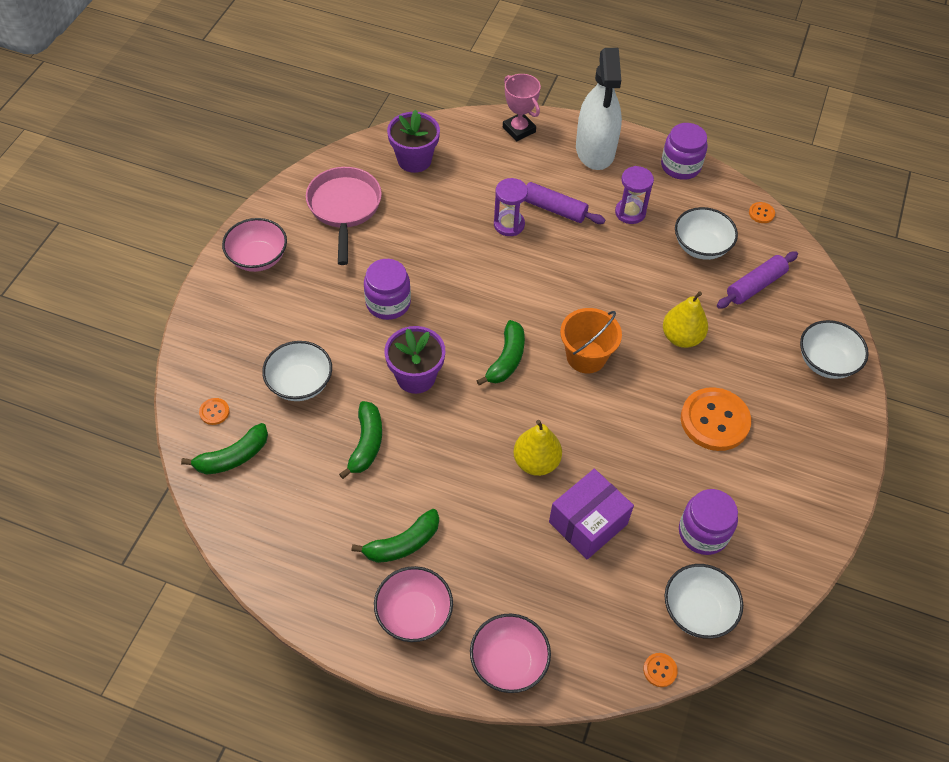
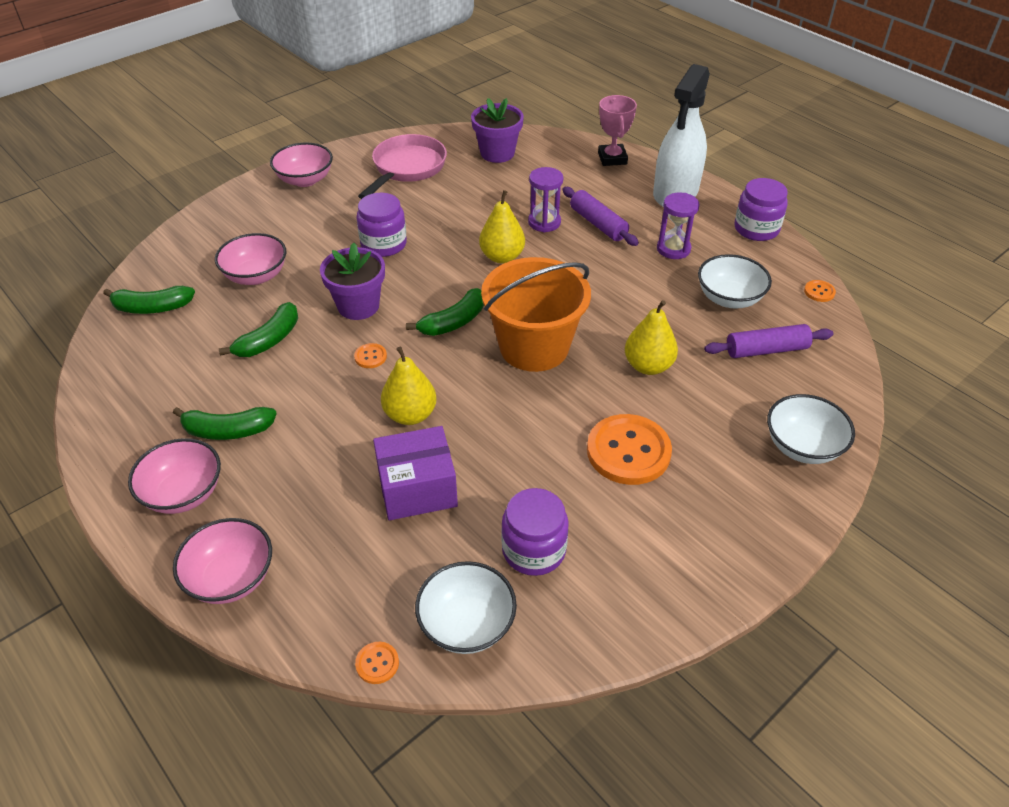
camera: 30 degrees right, 10 degrees down
orange button [199,398,230,425] -> orange button moved to [354,343,387,368]
white bowl [262,341,332,401] -> pink bowl [215,233,286,285]
orange bucket [560,308,622,373] -> orange bucket [481,257,591,372], size x1.54
none -> yellow pear [479,190,525,264]

